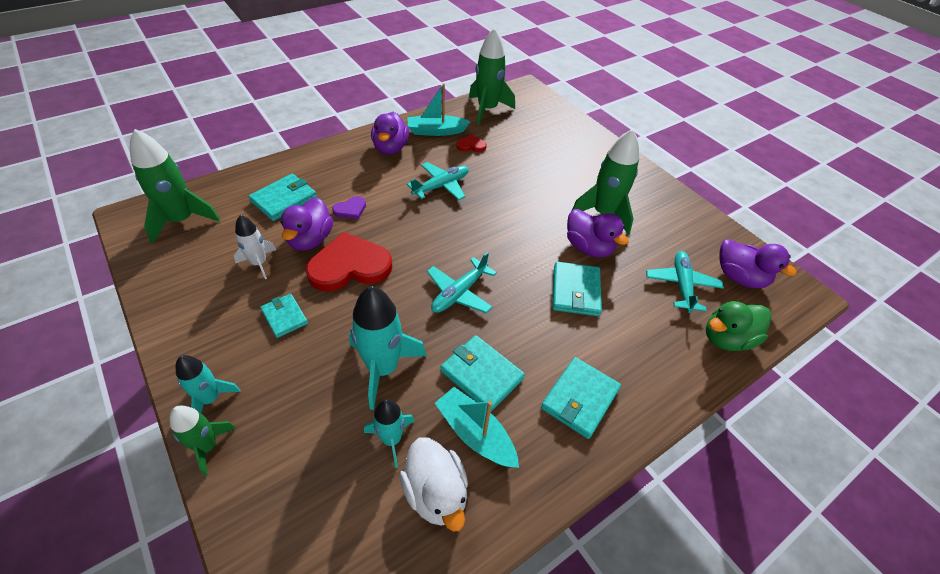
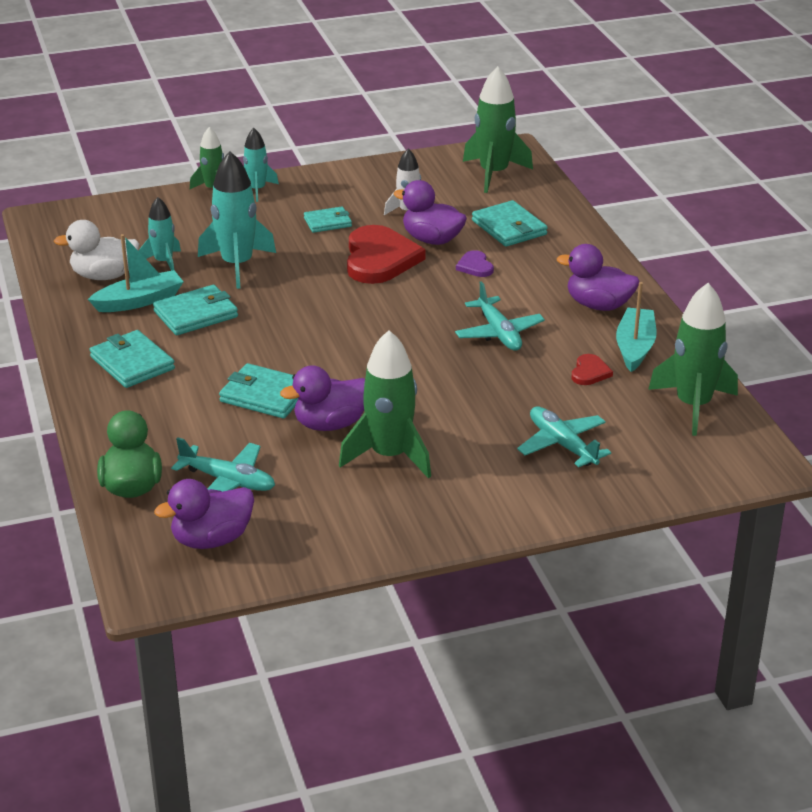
camera: 110 degrees right, 15 degrees down
turquoise plane [427,252,497,313] -> turquoise plane moved to [517,406,611,467]

